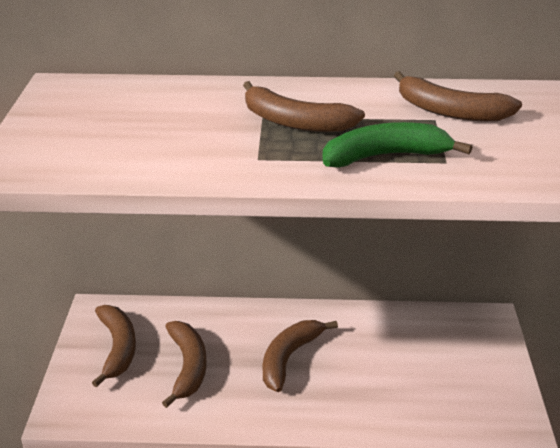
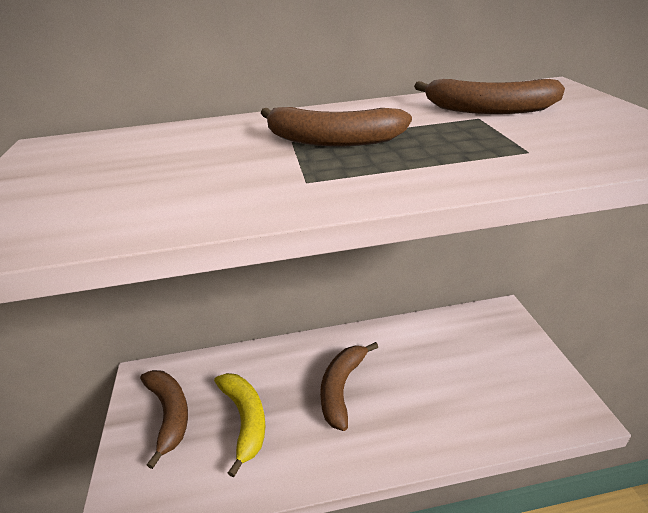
camera: 10 degrees left, 0 degrees up
brown banana [162,321,207,408] -> yellow banana [214,373,265,478]
green banana [322,122,472,168] -> none

